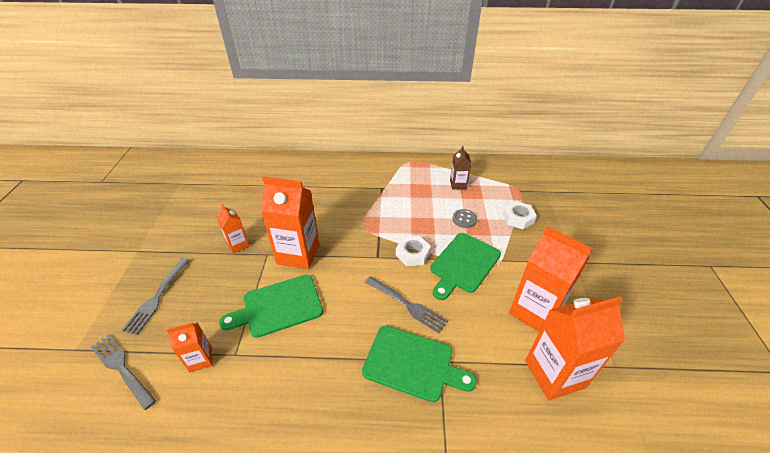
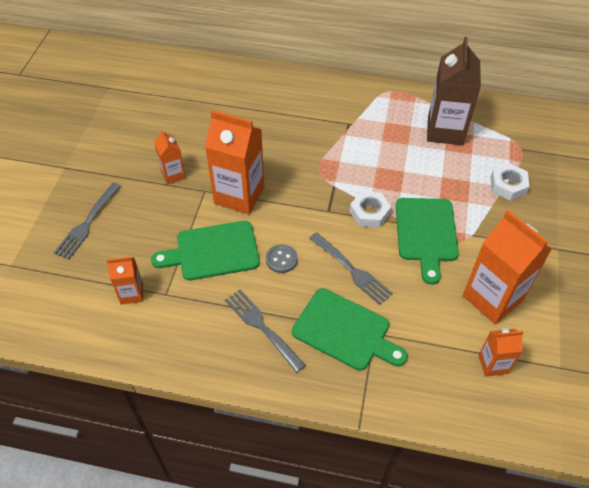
camera: 10 degrees right, 10 degrees up
grey fork [91,335,156,410] -> grey fork moved to [225,290,306,373]
green cutting board [430,233,501,300] -> green cutting board turned 45 degrees counterclockwise [396,198,459,285]
brown carton [450,146,471,189] -> brown carton [427,37,481,145], size x1.92
grey button [452,209,477,228] -> grey button moved to [266,244,298,273]
orange carton [525,296,625,400] -> orange carton [479,328,523,377], size x0.52

